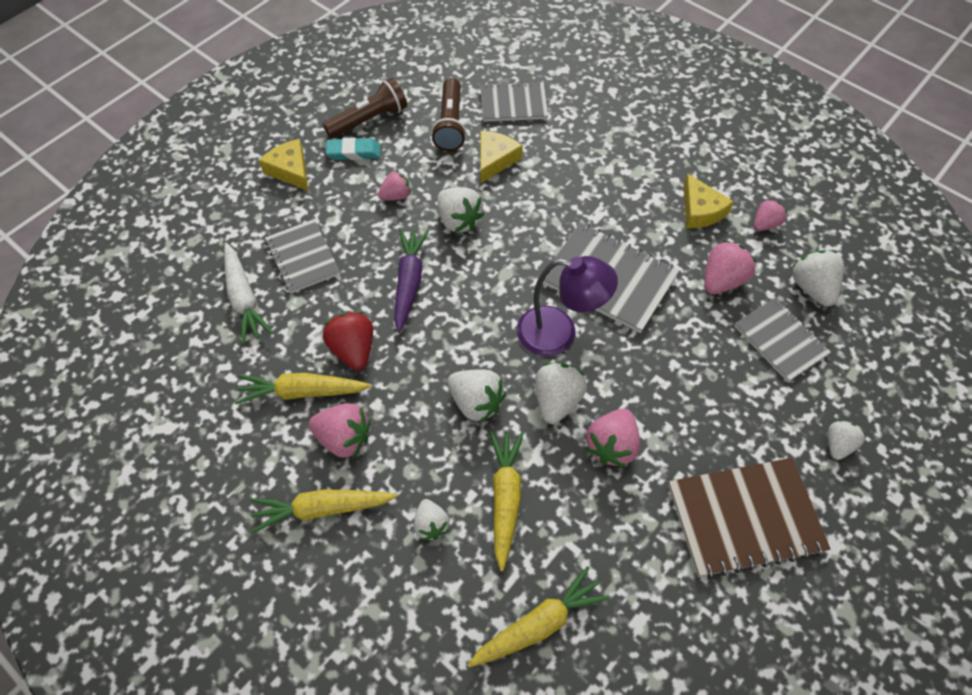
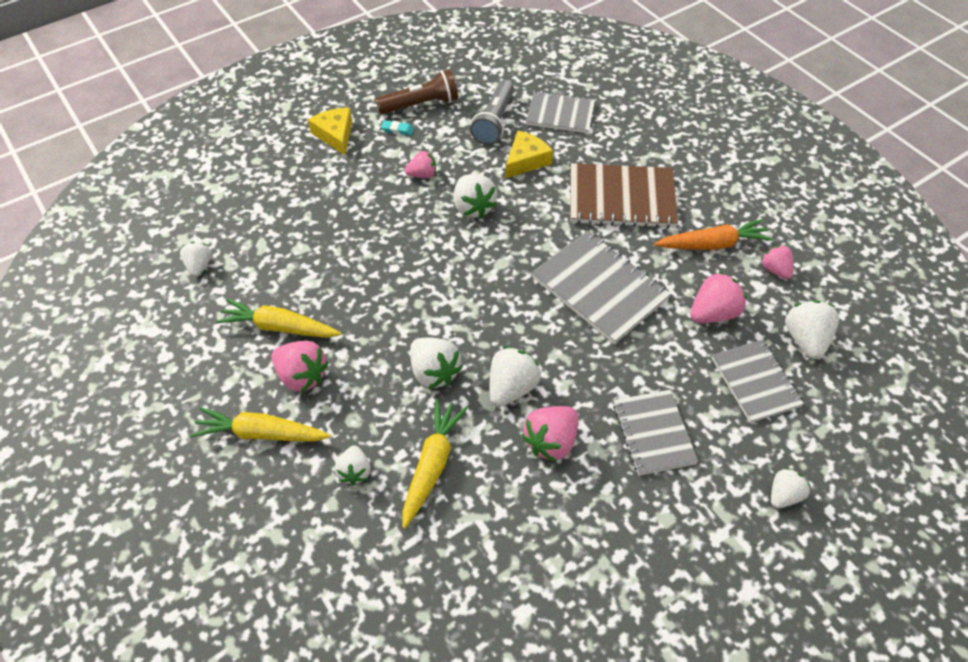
camera: 15 degrees right, 5 degrees down
white carrot [224,242,273,344] -> none
grey notebook [265,219,340,294] -> grey notebook moved to [613,390,698,476]
red strawberry [323,312,373,371] -> none
turquoise eraser [326,137,380,160] -> turquoise eraser [381,120,414,136], size x0.62
purple carrot [394,229,429,333] -> none
brown flashlight [431,78,466,151] -> grey flashlight [470,80,514,145]
yellow carrot [468,566,610,668] -> none
purple lamp [517,256,618,356] -> none
brown notebook [668,458,831,579] -> brown notebook moved to [570,163,678,228]
yellow cheese [683,173,734,228] -> orange carrot [654,219,773,250]
pink strawberry [754,199,787,231] -> pink strawberry turned 90 degrees counterclockwise [761,245,793,279]
none -> white strawberry [180,242,212,277]

